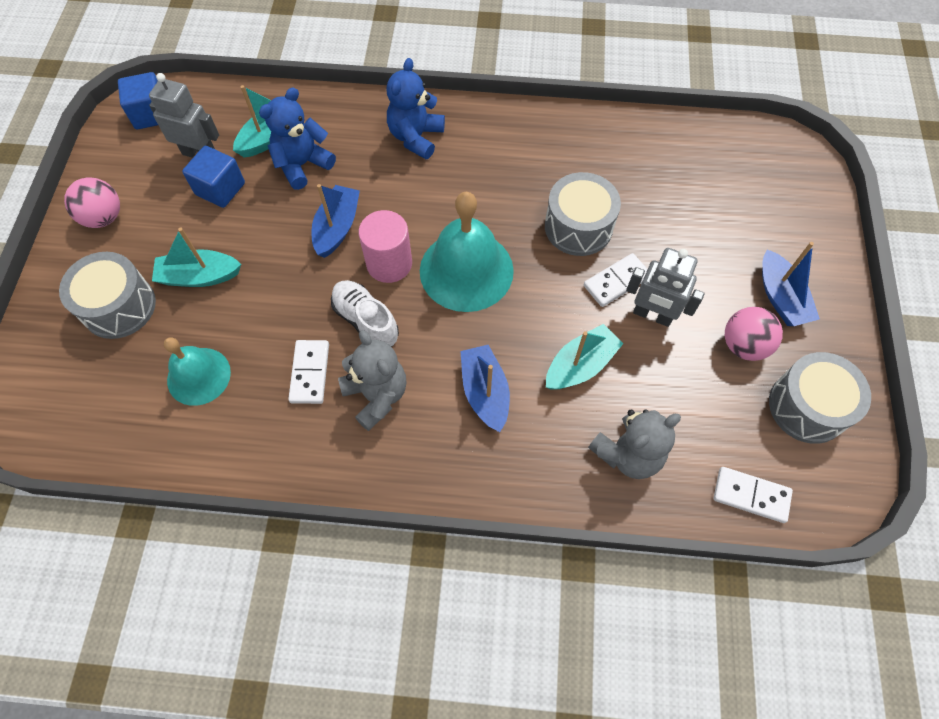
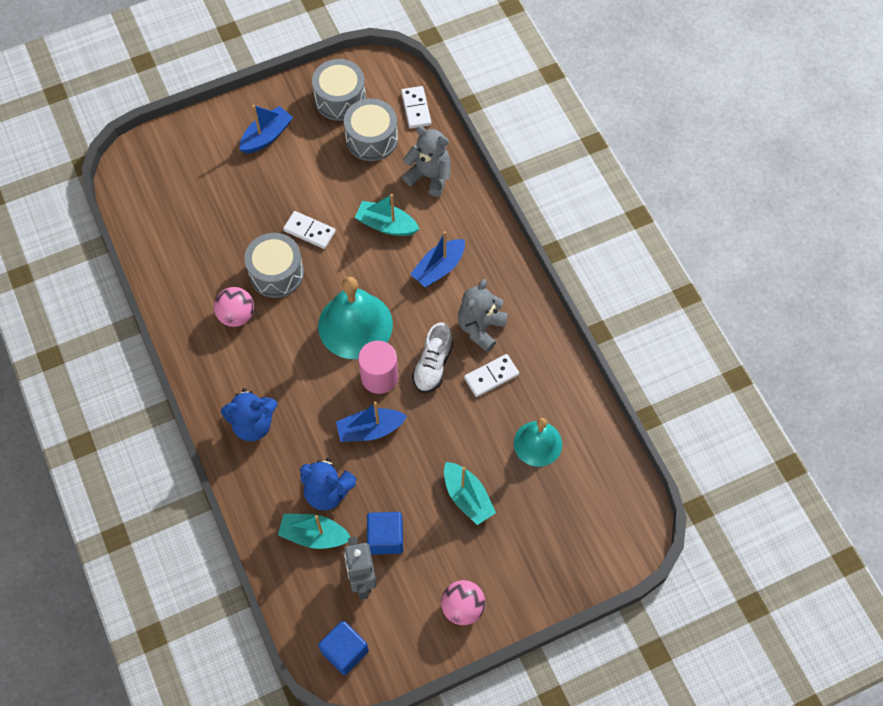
camera: 120 degrees left, 0 degrees up
grey drum [59,252,156,339] -> grey drum moved to [344,99,398,161]
grey robot [626,248,704,327] -> none
pink ball [725,307,783,361] -> pink ball moved to [214,287,254,327]

